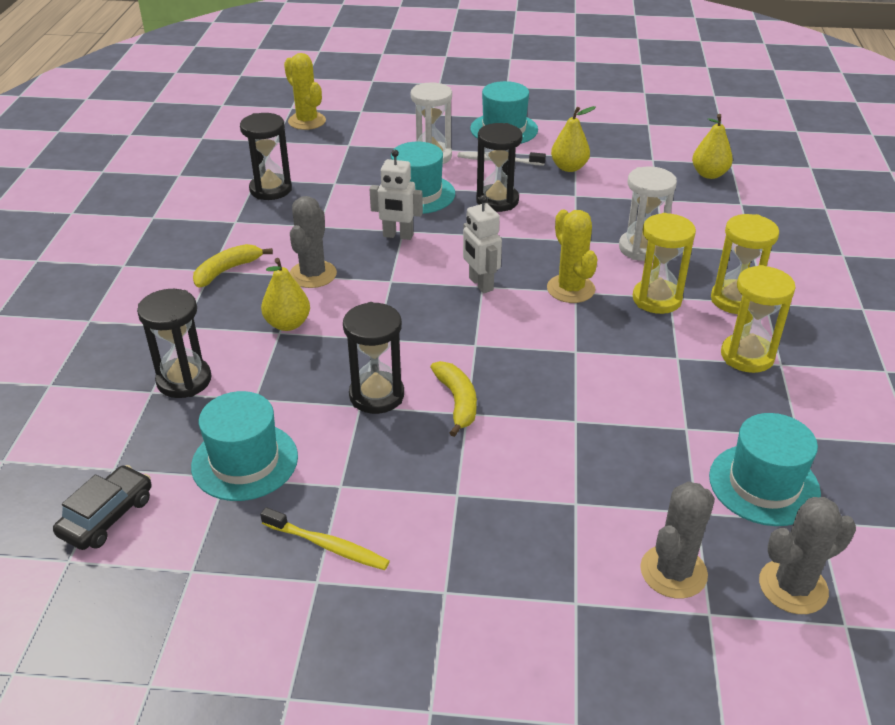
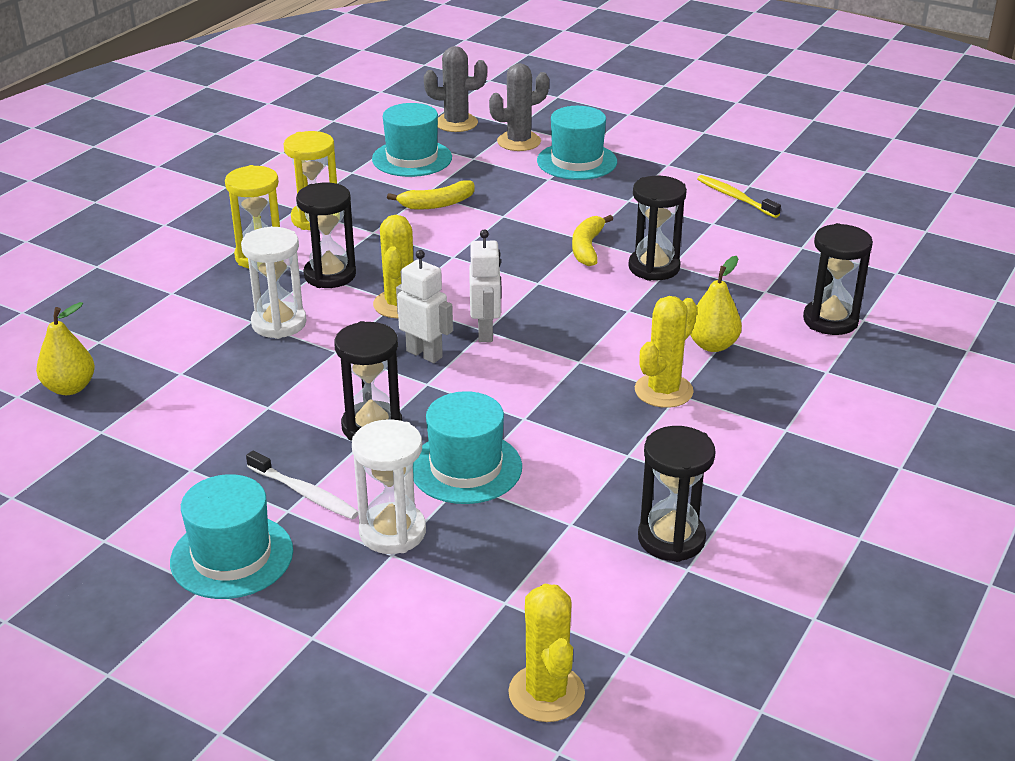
camera: 155 degrees left, 5 degrees down
black car [53,465,152,550] -> none
turquoise hat [191,391,298,501] -> turquoise hat moved to [537,106,617,180]
yellow banana [193,244,273,288] -> yellow banana moved to [387,180,475,210]
grey cactus [290,196,337,288] -> yellow cactus [635,296,697,408]
white robot [370,150,423,240] -> white robot moved to [396,250,453,363]
yellow pear [551,106,596,172] -> none
yellow hourglass [633,213,696,314] -> black hourglass [296,183,356,288]

